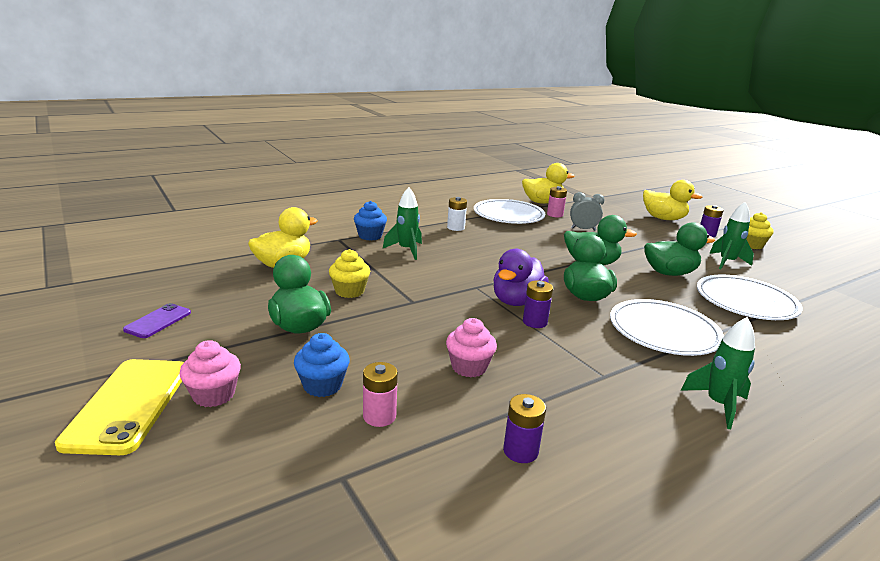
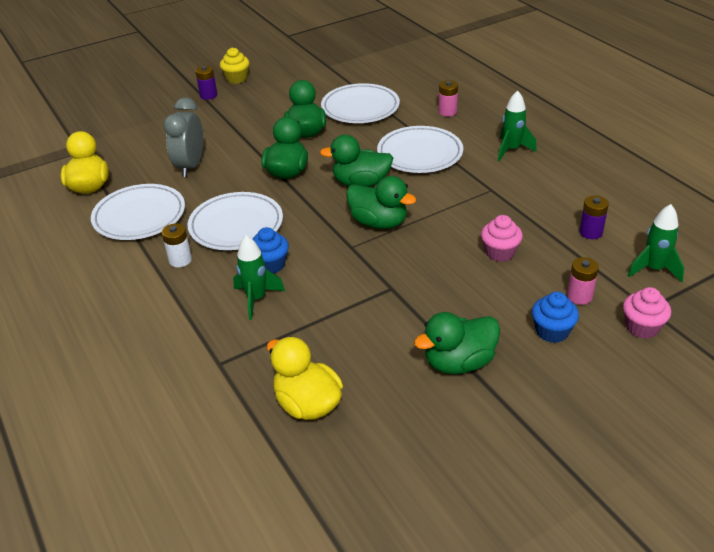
camera: 85 degrees left, 15 degrees up
yellow phone [55,359,184,455] -> none
purple phone [123,303,191,338] -> none
pink cupcake [179,340,241,407] -> pink cupcake moved to [623,287,671,339]
yellow cupcake [329,249,370,298] -> none
blue cupcake [354,201,387,241] -> blue cupcake moved to [253,227,289,274]
purple duck [493,249,549,306] -> green duck [346,176,416,229]
purple battery [523,280,553,328] -> none
pink battery [547,186,567,217] -> pink battery moved to [438,80,458,117]
grey clock [570,192,605,231] -> grey clock [163,97,203,177], size x1.54
yellow duck [643,180,702,220] -> none
green rocket [709,202,754,269] -> green rocket moved to [628,204,684,282]
none -> white plate [187,192,283,250]

